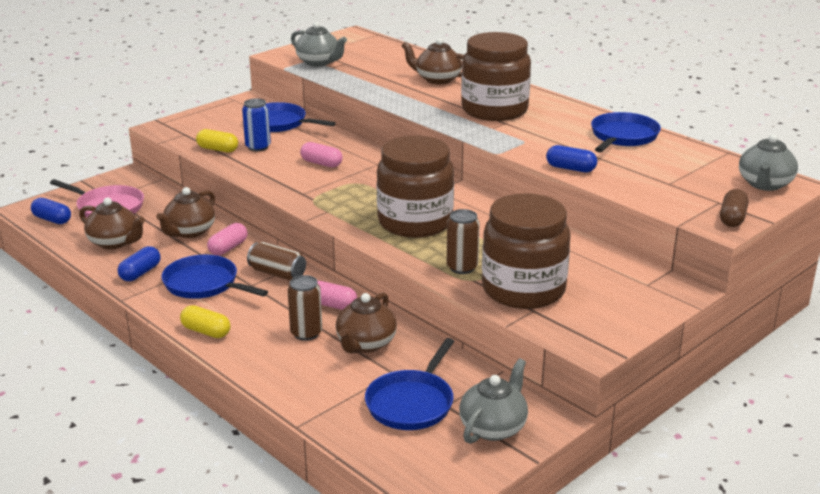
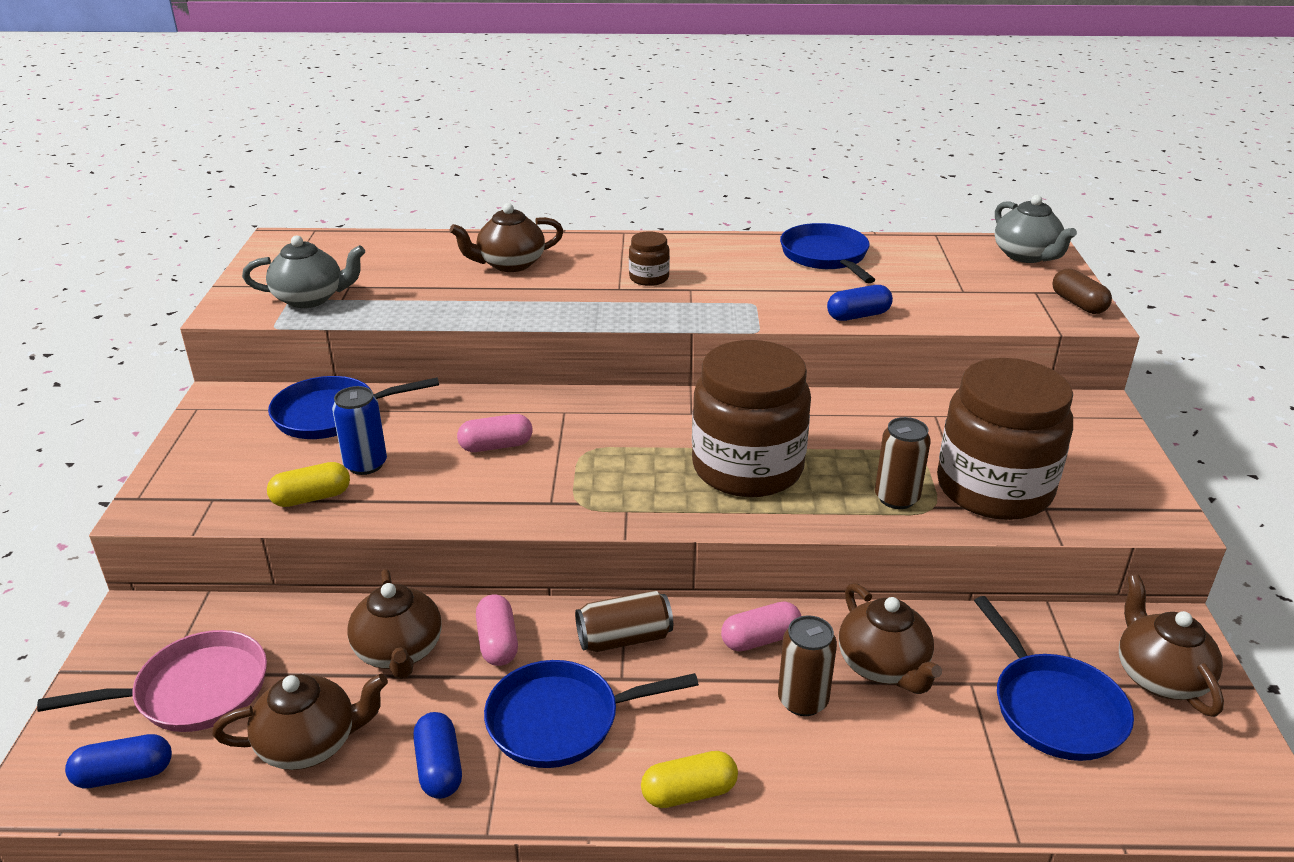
camera: 45 degrees left, 5 degrees up
grey teapot [459,358,528,444] -> brown teapot [1119,575,1224,717]
brown jar [461,32,531,121] -> brown jar [629,231,670,286], size x0.42

